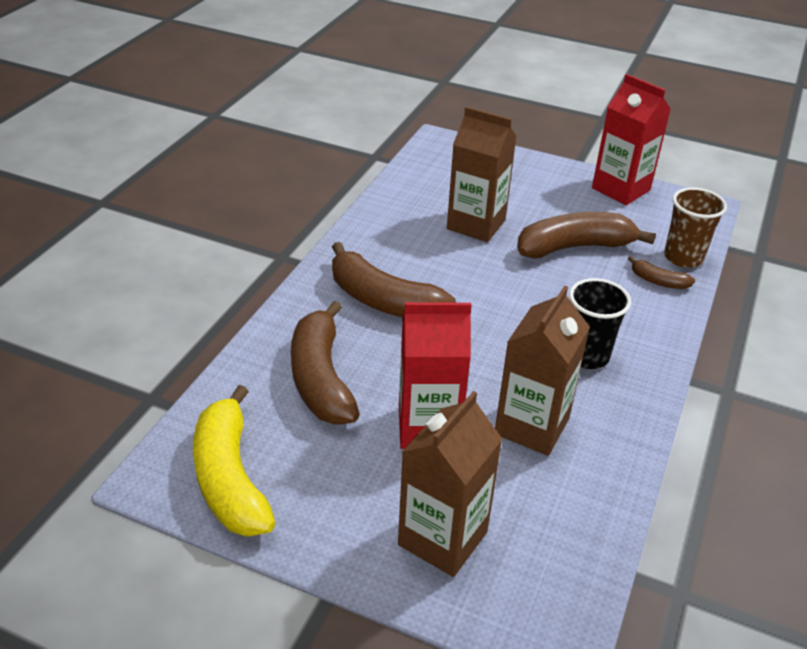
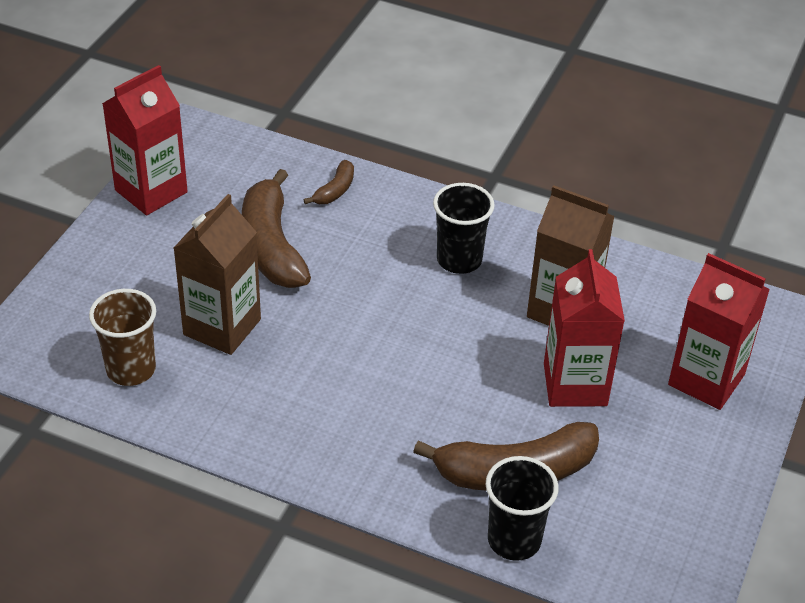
camera: 90 degrees left, 5 degrees up
yellow banana [193,385,276,537] -> none
brown banana [332,242,456,317] -> none
brown carton [398,391,502,577] -> red carton [668,253,770,410]
brown cup [664,187,727,268] -> brown cup moved to [89,289,156,386]
none -> black cup [485,456,559,561]

